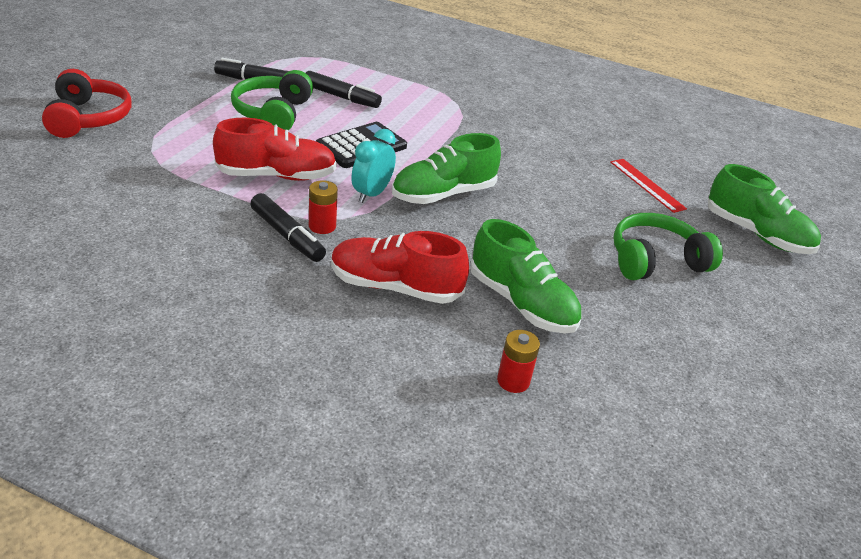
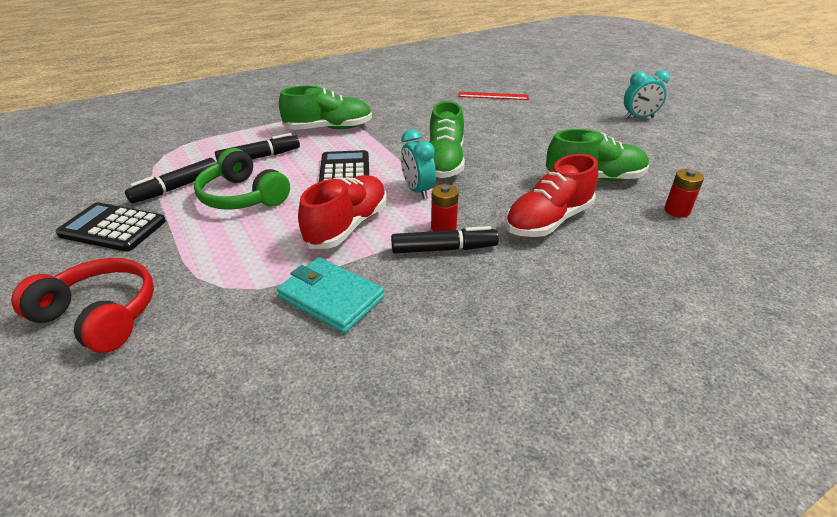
camera: 50 degrees left, 0 degrees up
green headphones [613,213,723,280] -> none
green shoe [708,164,821,254] -> green shoe moved to [279,86,372,130]
none -> black calculator [56,202,166,252]
none -> turquoise wallet [277,257,384,333]
none -> turquoise clock [624,70,670,119]

